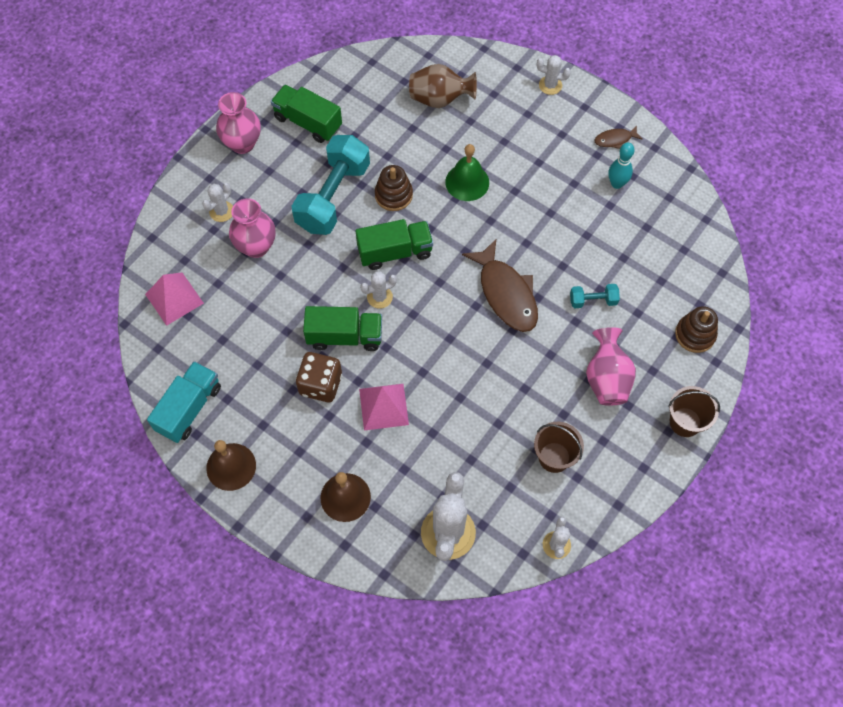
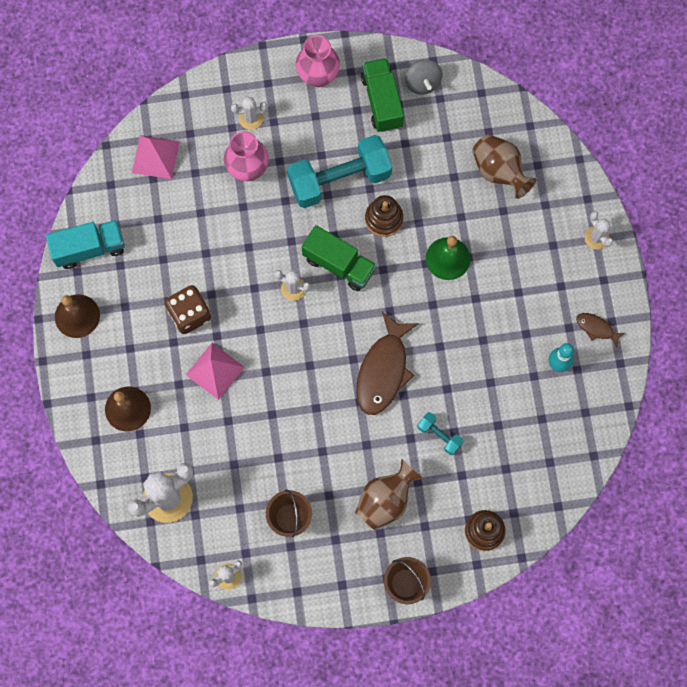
camera: 45 degrees right, 10 degrees up
green truck [303,306,382,351] -> none
pink vase [586,327,636,406] -> brown vase [355,459,423,530]
none -> grey spinning top [405,60,442,95]

